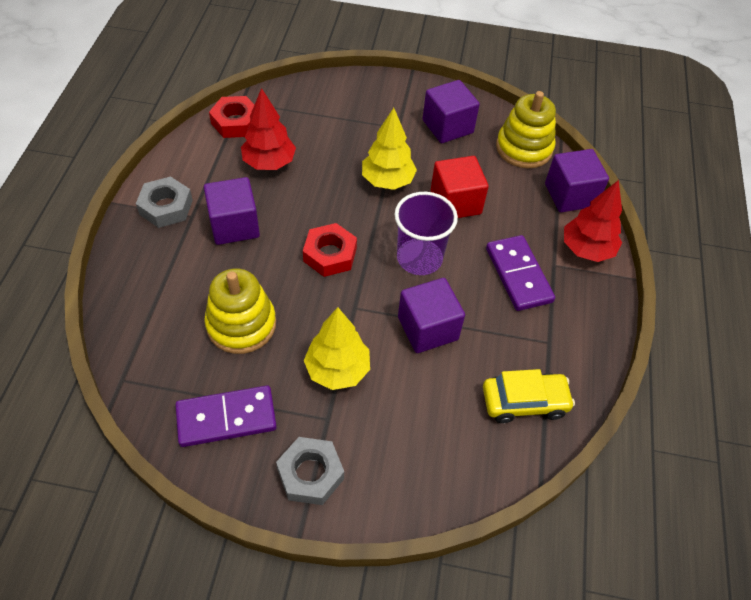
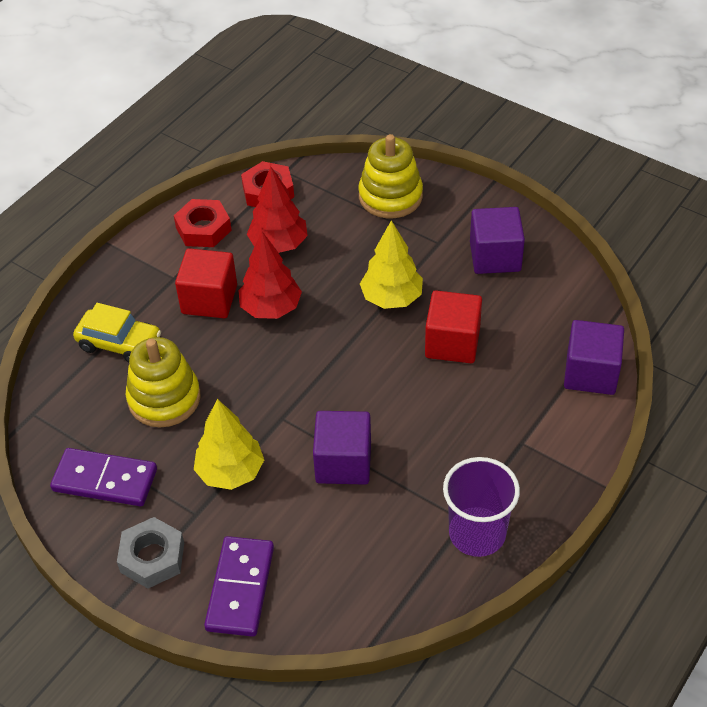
camera: 30 degrees right, 5 degrees down
grey nut [136,176,193,228] -> none
purple cube [204,177,260,245] -> red cube [175,248,237,318]
red nut [303,223,357,277] -> red nut moved to [174,199,231,247]
purple cup [394,192,458,275] -> purple cup moved to [443,457,520,557]
yellow car [483,369,575,423] -> yellow car moved to [73,303,161,363]
purple domino [486,235,555,311] -> purple domino moved to [204,536,274,637]
yellow stacking toy [496,91,556,168] -> yellow stacking toy moved to [358,134,423,218]
red tree [564,180,622,262] -> red tree moved to [239,231,302,319]

